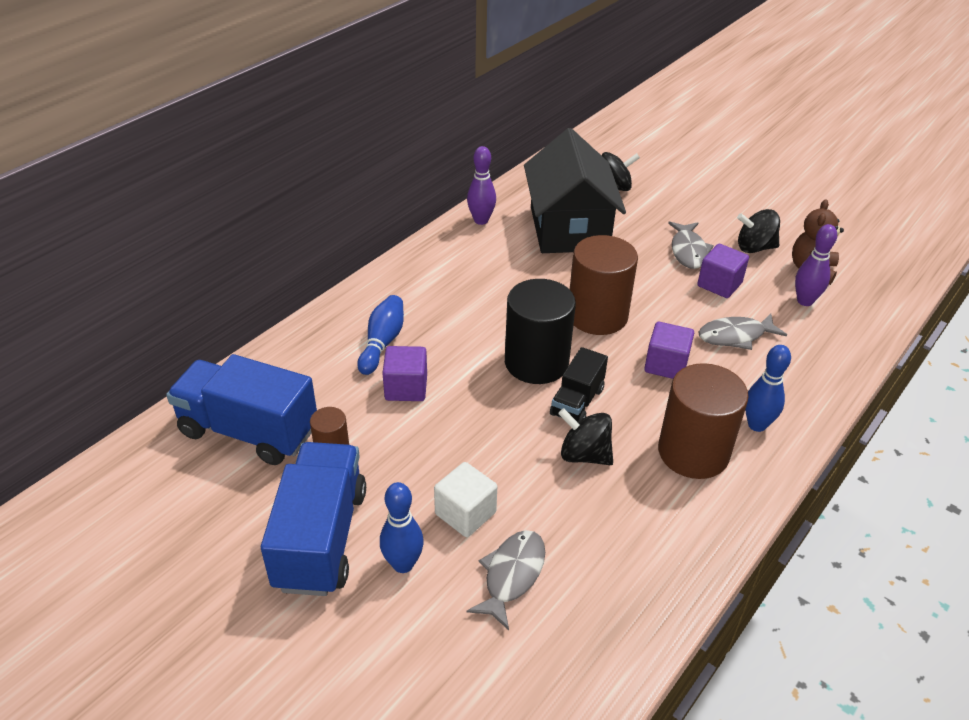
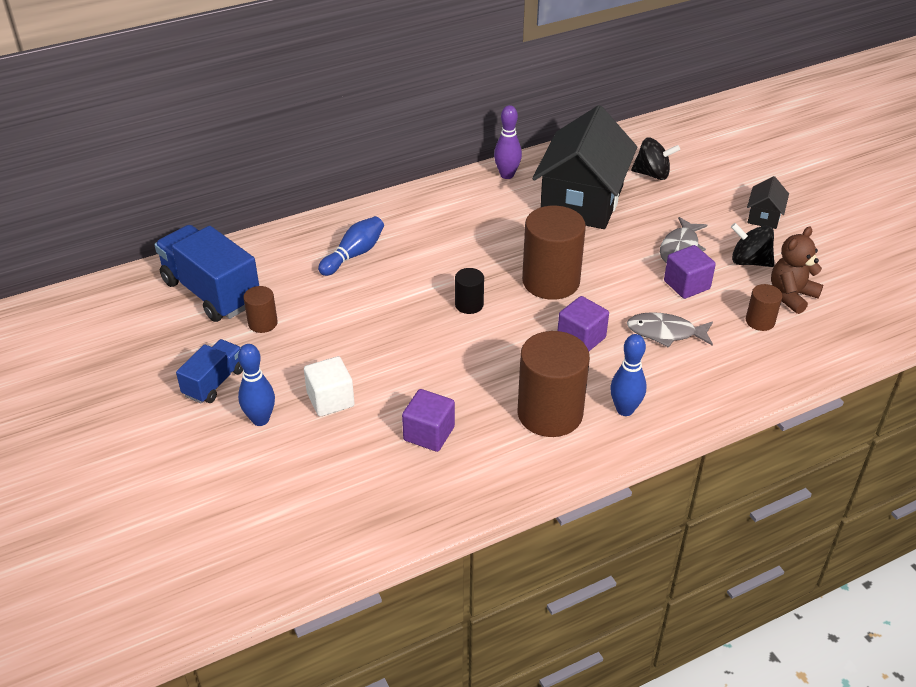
camera: 25 degrees right, 0 degrees up
blue truck [261,442,366,596] -> blue truck [176,339,243,403], size x0.56
purple cube [382,346,427,401] -> purple cube moved to [402,389,455,452]
grey fish [467,530,545,630] -> none
black cylinder [505,279,576,384] -> black cylinder [455,268,484,314], size x0.49
black truck [550,347,608,422] -> none
black spinning top [558,408,613,465] -> none
purple bowling pin [795,224,837,306] -> brown cylinder [746,284,783,331]
none -> black house [747,176,789,229]

